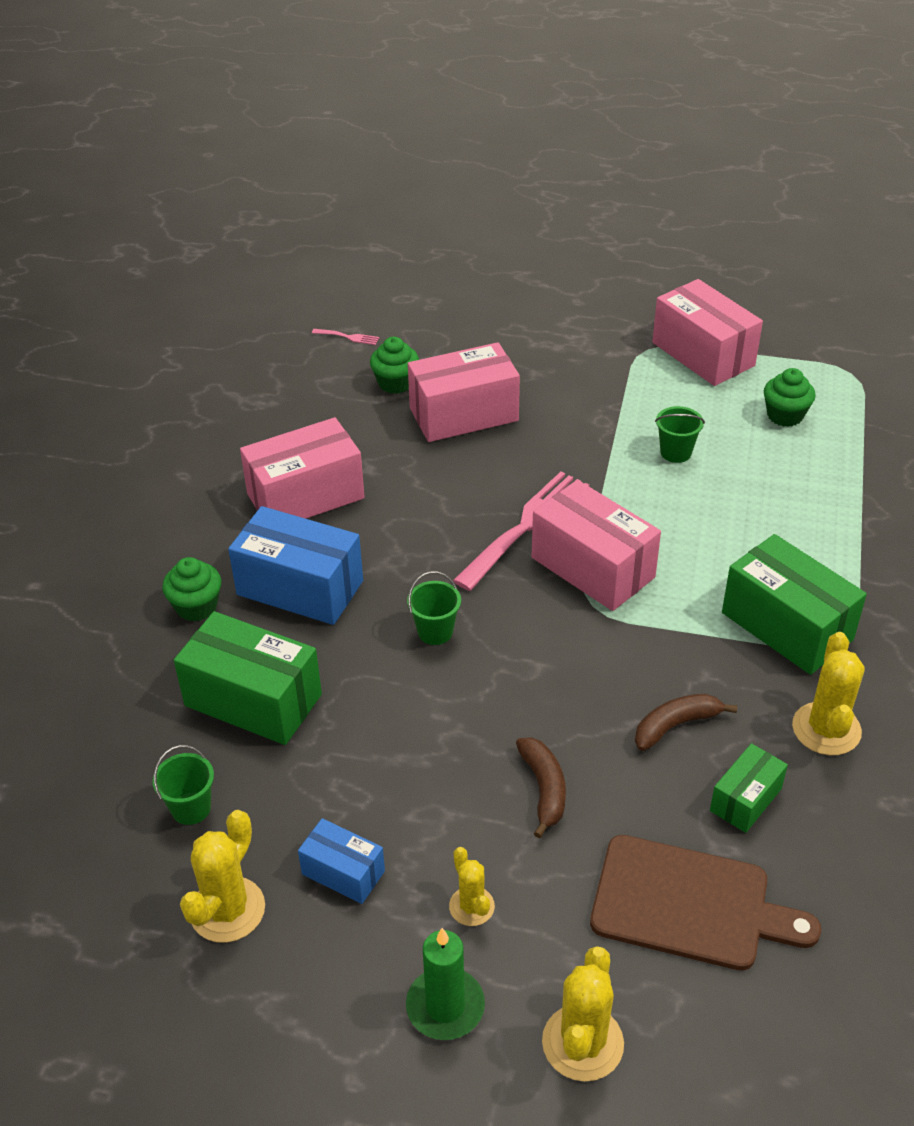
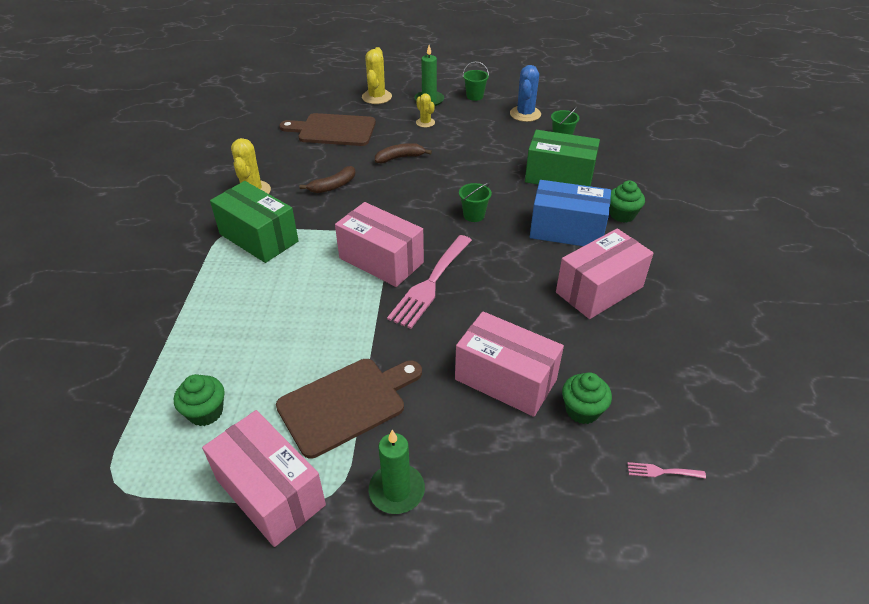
camera: 170 degrees right, 0 degrees up
yellow cactus [180,810,265,943] -> blue cactus [510,65,541,122]
blue box [298,818,385,904] -> none
pink box [408,342,520,442] -> pink box turned 60 degrees clockwise [455,311,564,417]
brown banana [516,737,566,838] -> brown banana turned 90 degrees clockwise [375,143,432,164]
green bucket [655,406,705,463] -> green bucket moved to [463,61,489,101]
green box [710,743,788,833] -> none
none -> brown cutting board [276,359,422,459]
none -> green candle [369,430,425,514]

